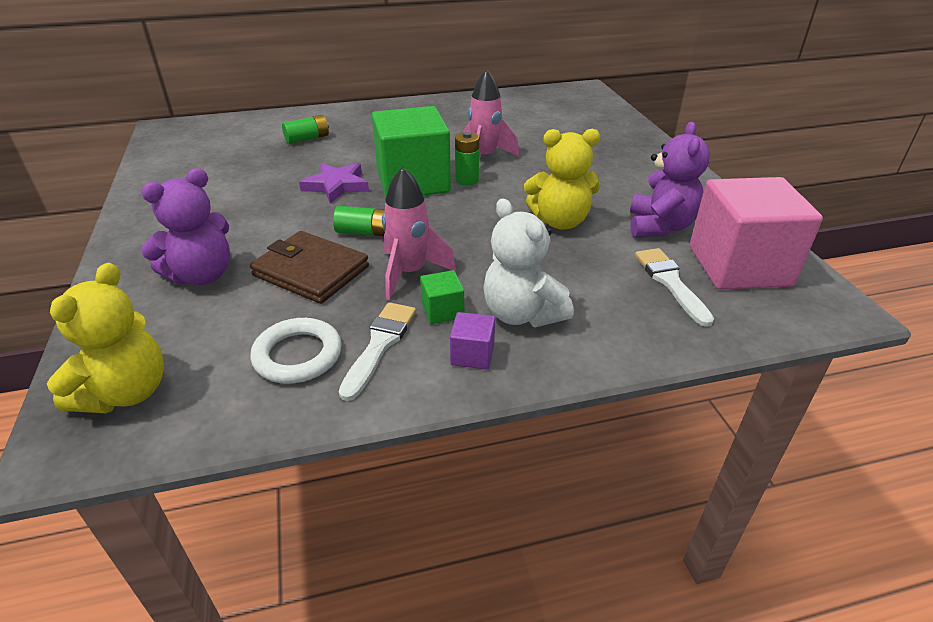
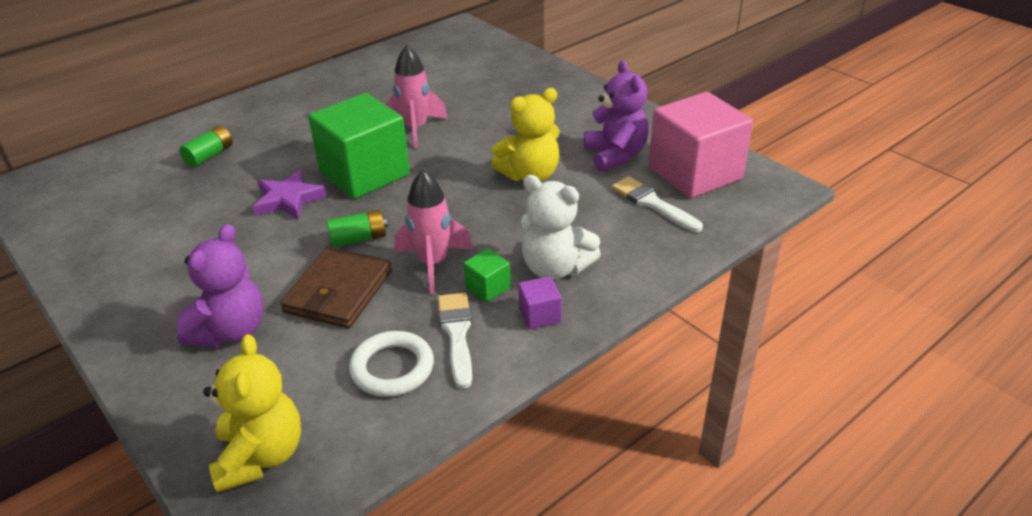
camera: 25 degrees left, 0 degrees up
brown wallet [250,231,369,304] -> brown wallet turned 75 degrees counterclockwise [280,247,392,328]
green battery [455,132,479,185] -> none

